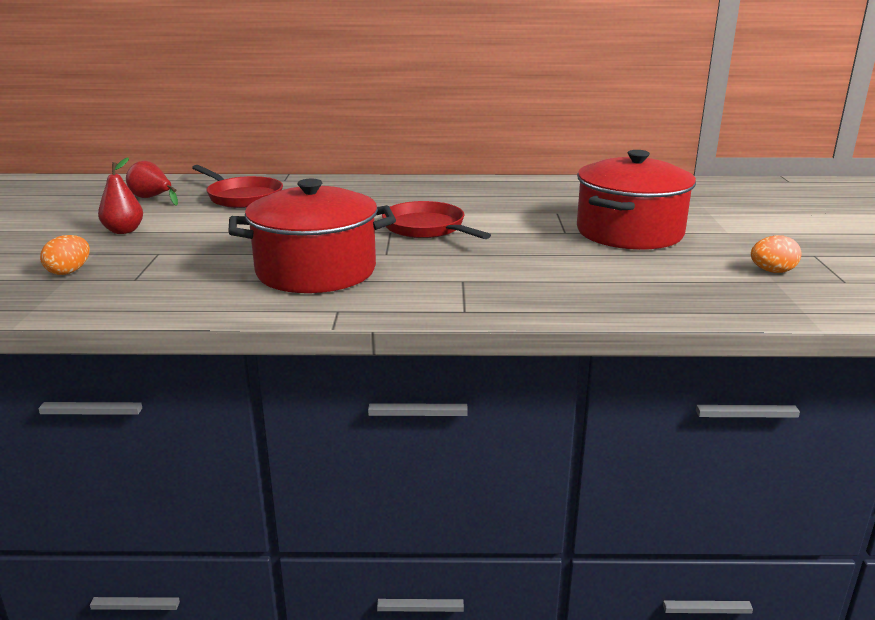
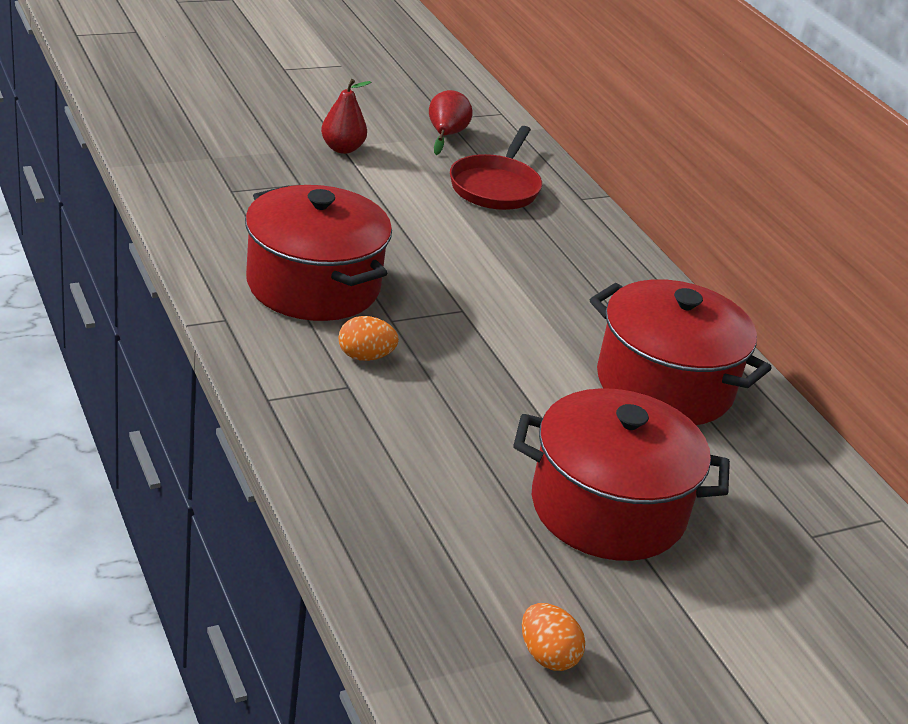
camera: 60 degrees right, 10 degrees up
orange egg [40,235,90,275] -> orange egg moved to [338,316,399,361]
red pan [382,201,491,239] -> none
none -> red pot [590,279,772,425]

